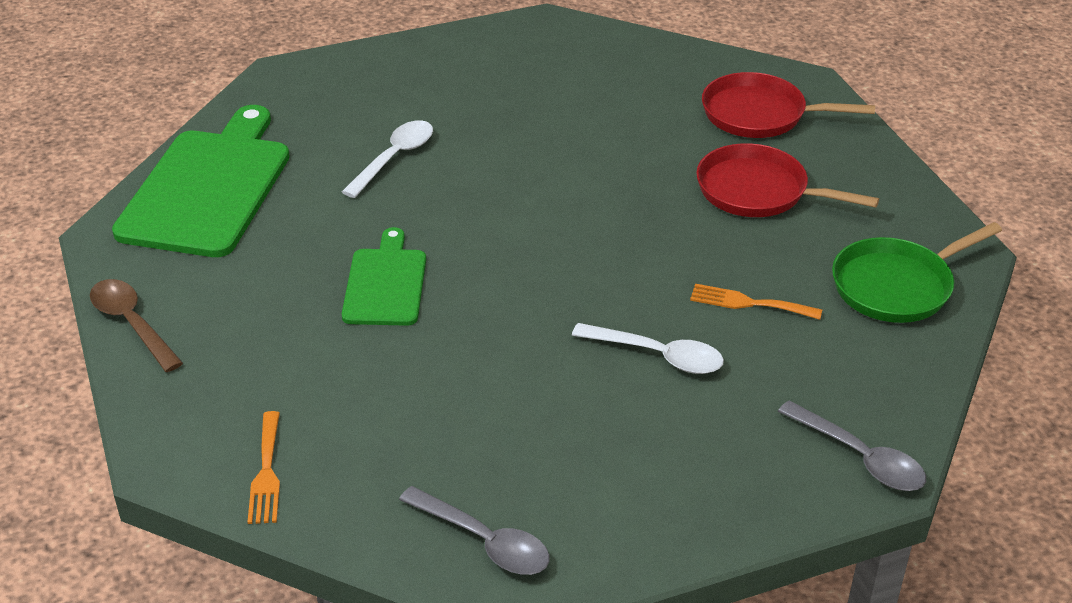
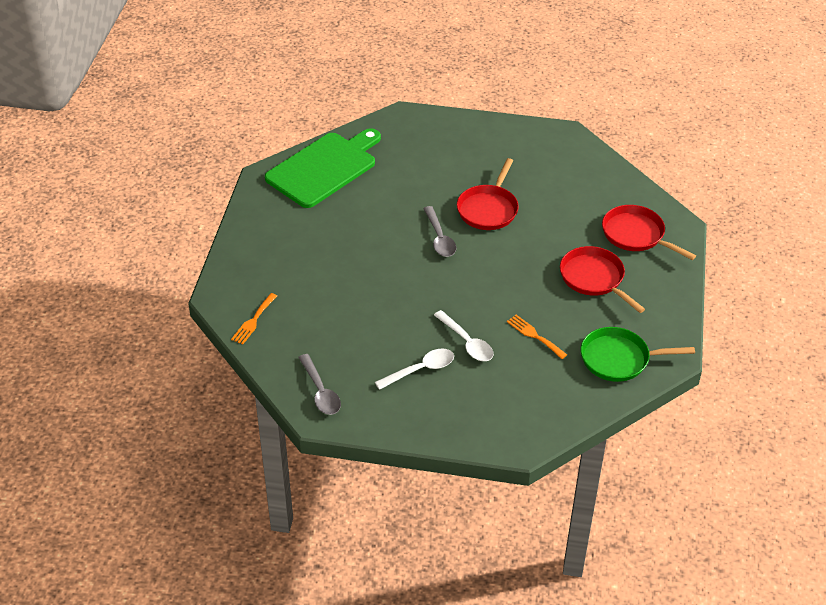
camera: 30 degrees right, 5 degrees up
brown spoon [90,279,183,372] -> none
white spoon [342,120,433,198] -> white spoon moved to [375,349,454,390]
green cutting board [342,227,426,326] -> none
grey spoon [778,400,926,491] -> grey spoon moved to [423,206,456,257]
none -> red pan [457,158,519,230]

